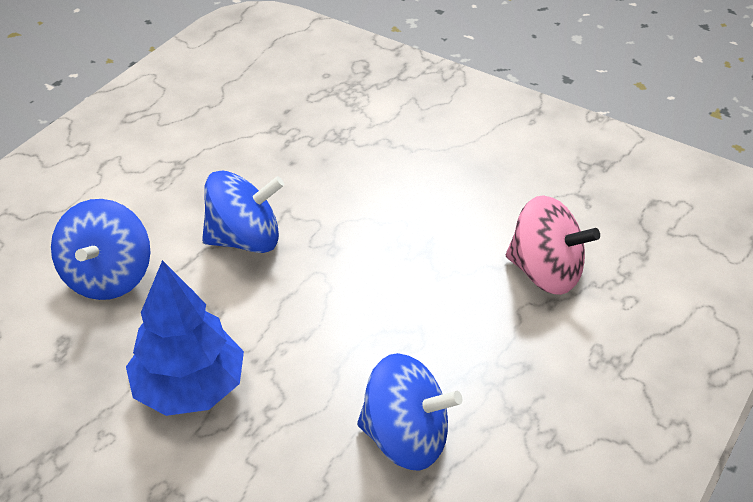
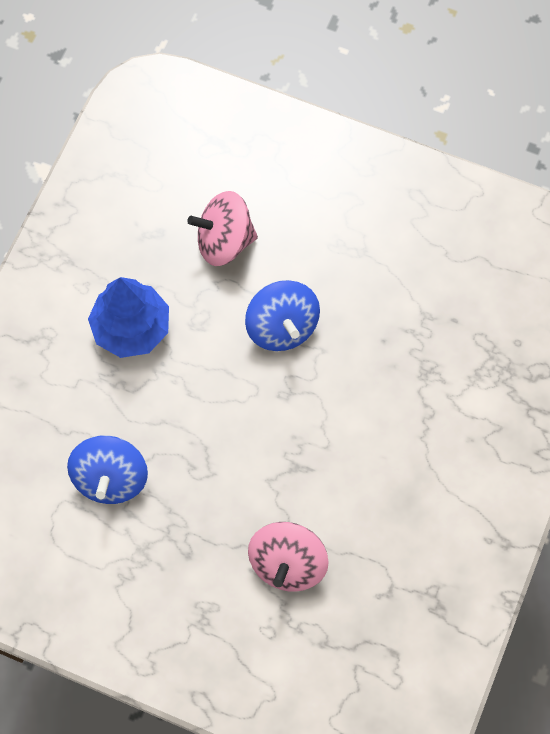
camera: 80 degrees right, 25 degrees up
blue spinning top [51,199,150,300] -> pink spinning top [187,191,258,266]

